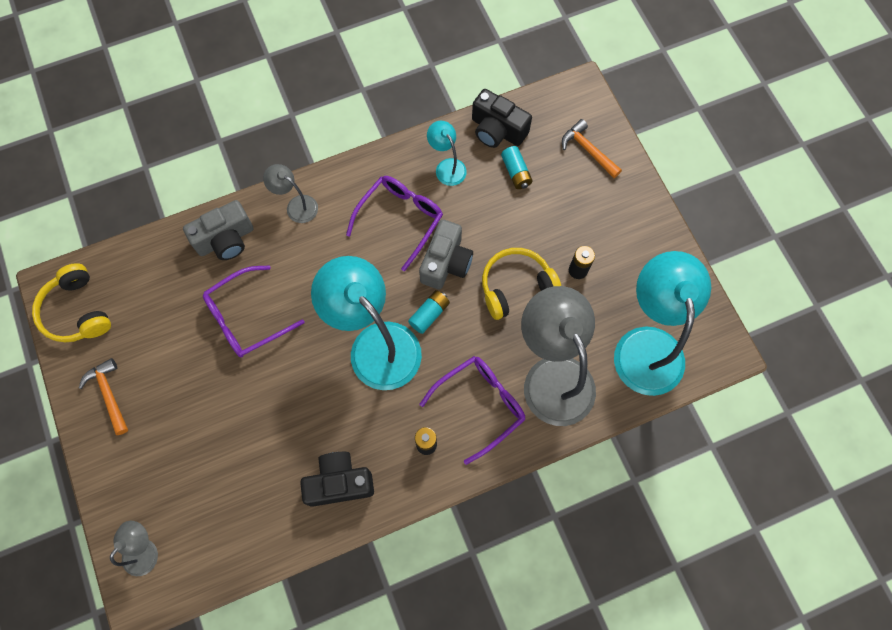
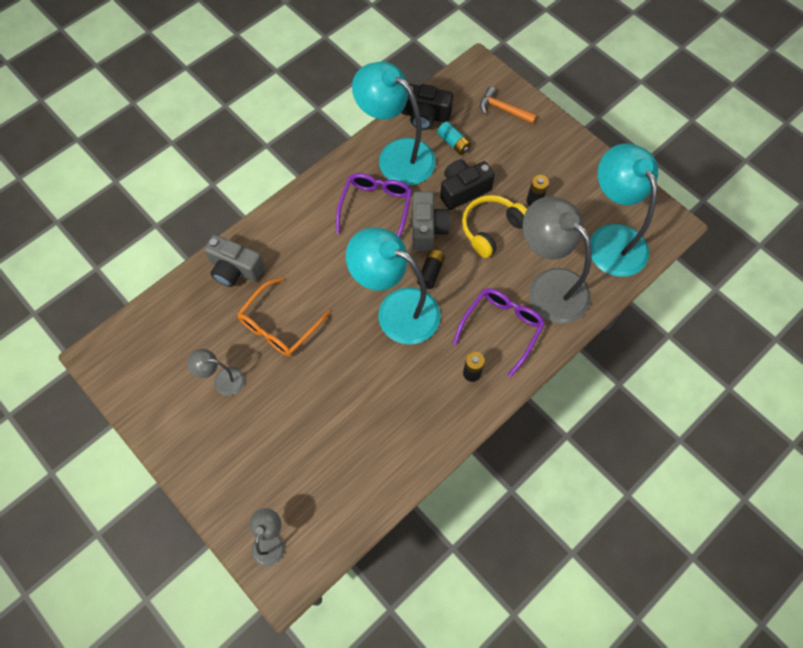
camera: 20 degrees left, 5 degrees down
yellow headphones [32,263,111,343] -> none
orange hammer [79,358,128,435] -> none
grey camera [183,200,254,260] -> grey camera turned 75 degrees clockwise [204,234,265,287]
purple glasses [203,265,304,357] -> orange glasses [237,277,331,356]
grey lamp [263,164,318,223] -> grey lamp moved to [187,349,245,396]
black camera [300,452,374,507] -> black camera moved to [440,159,495,210]
turquoise battery [408,290,450,334] -> black battery [417,250,445,289]
turquoise lamp [427,121,467,186] -> turquoise lamp [352,62,436,186], size x2.13

